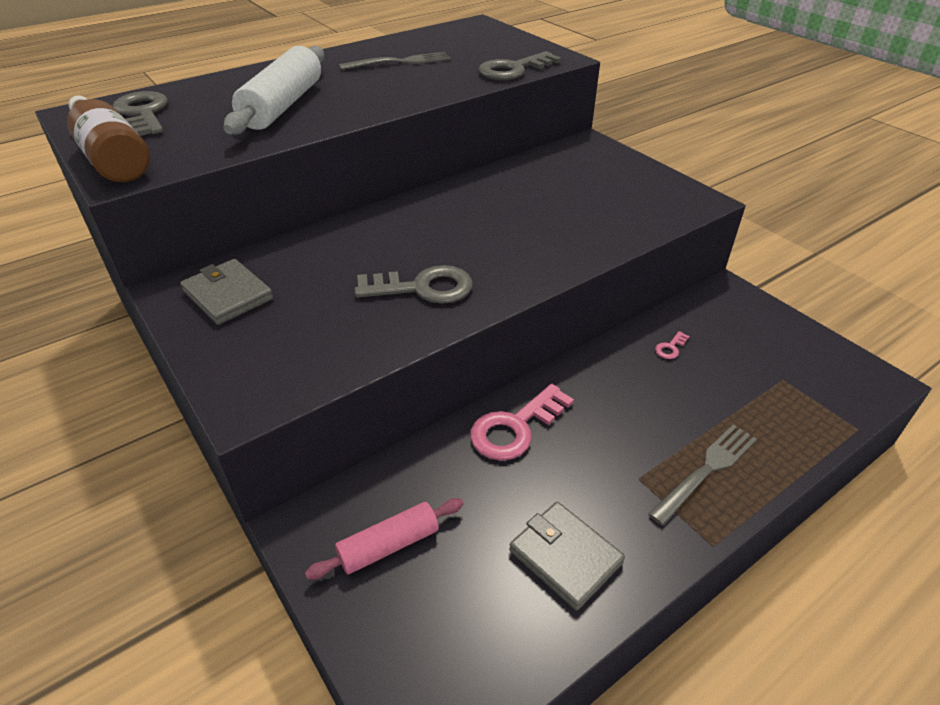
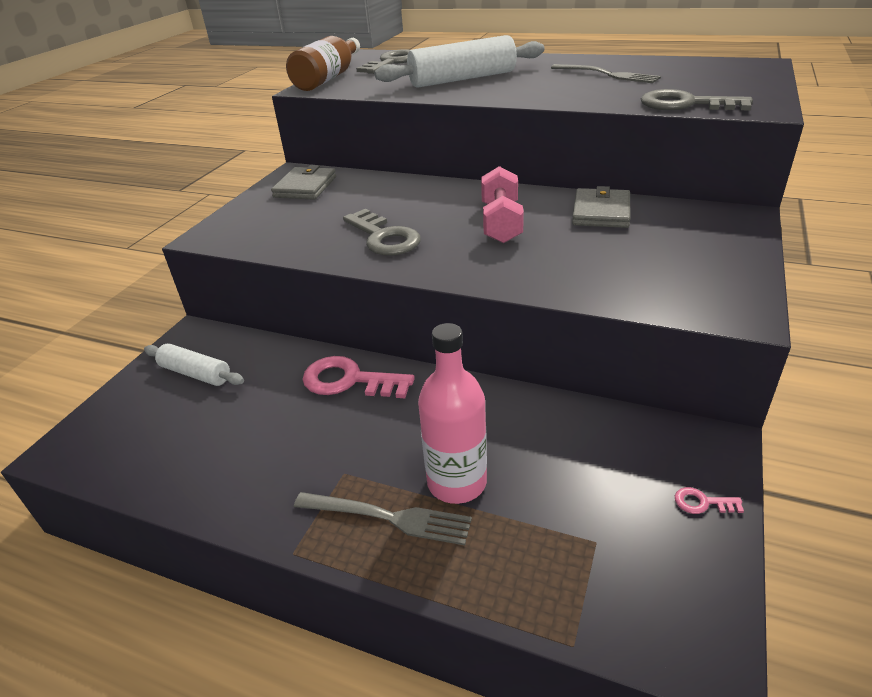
camera: 60 degrees right, 5 degrees down
pink rolling pin [305,498,464,580] -> white rolling pin [144,343,244,386]
grey wallet [509,502,625,611] -> grey wallet moved to [572,186,631,228]
pink key [655,331,690,359] -> pink key moved to [675,487,744,514]
none -> pink bottle [418,323,487,504]
none -> pink dumbbell [481,166,524,243]

